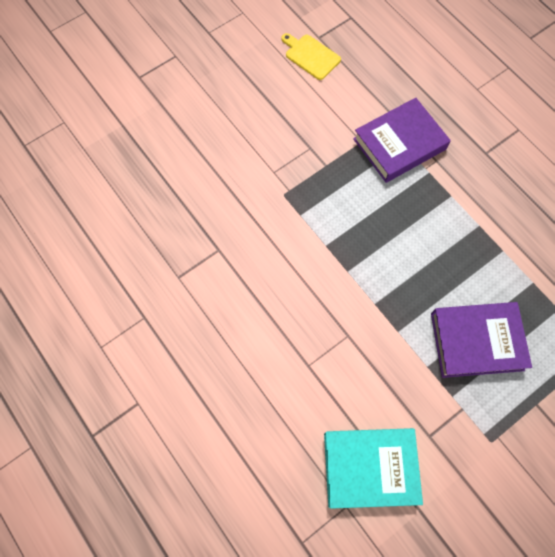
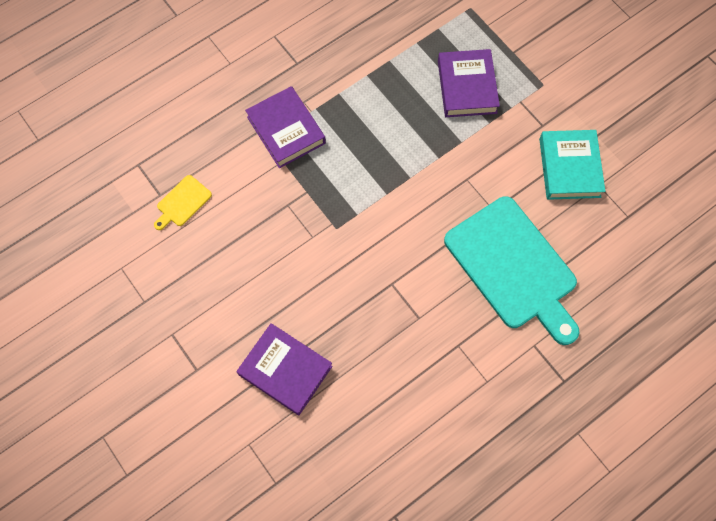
camera: 90 degrees left, 0 degrees up
none -> purple book [236,323,332,415]
none -> turquoise cutting board [444,196,580,345]

